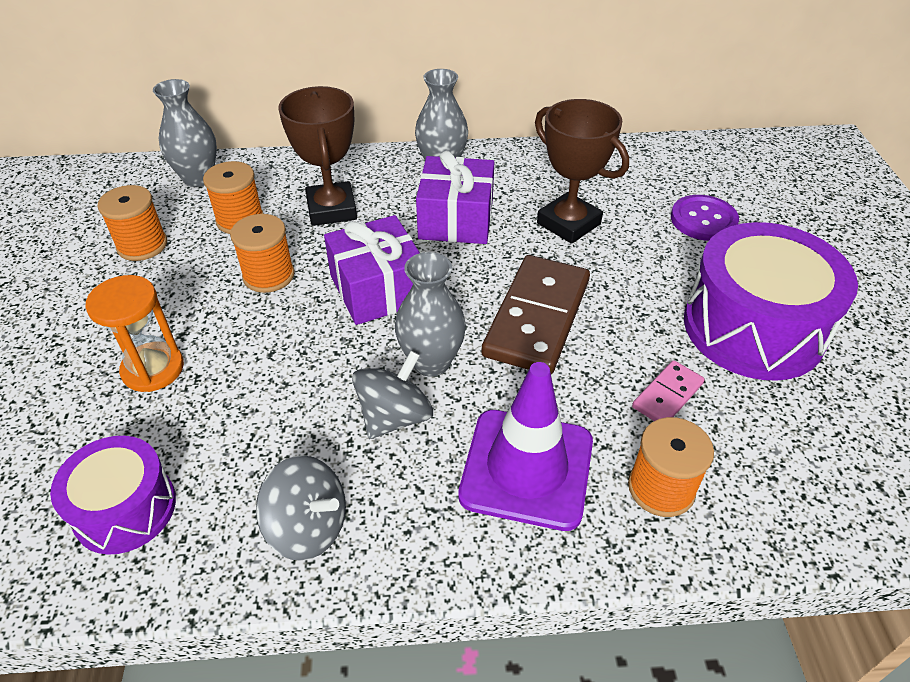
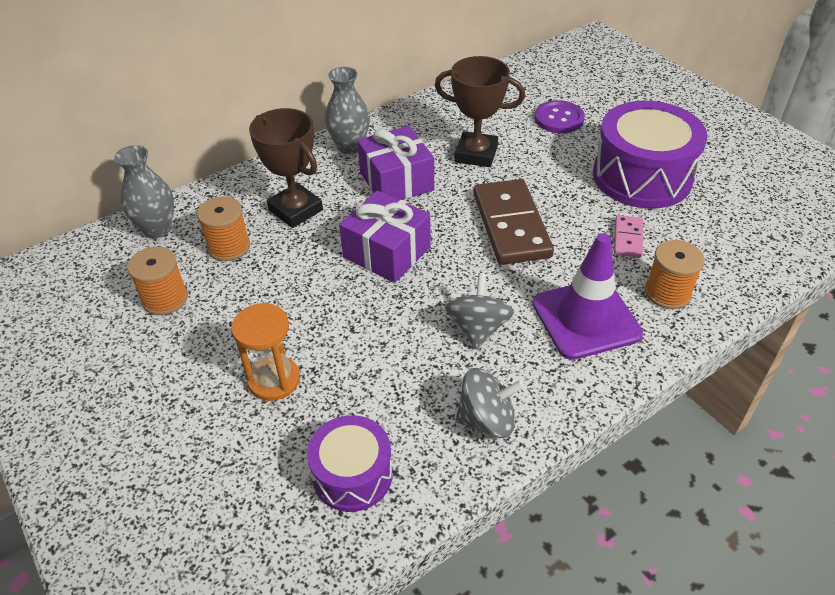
camera: 30 degrees left, 0 degrees up
orange spool [230,214,295,293] -> none
grey vase [395,252,466,377] -> none

